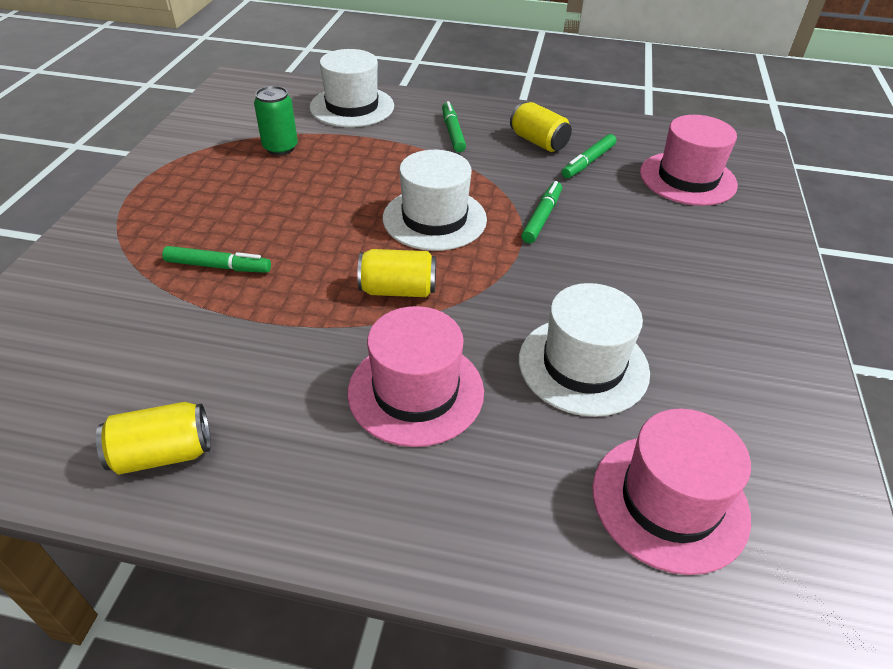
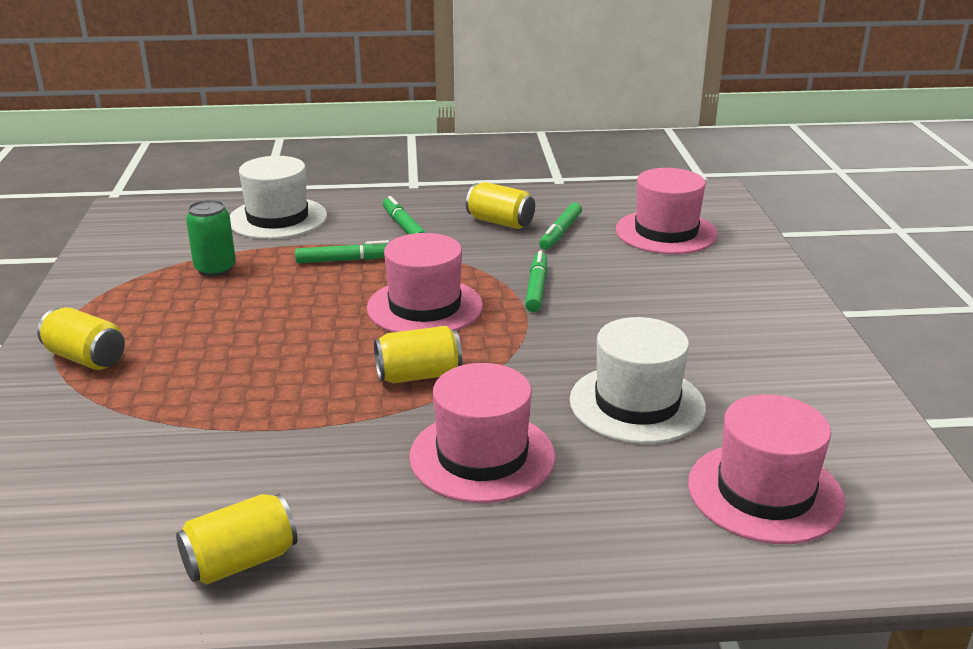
camera: 15 degrees left, 15 degrees down
green marker [162,246,271,273] -> green marker moved to [295,240,389,263]
white hat [383,150,487,251] -> pink hat [367,233,483,332]
none -> yellow can [37,307,125,370]

